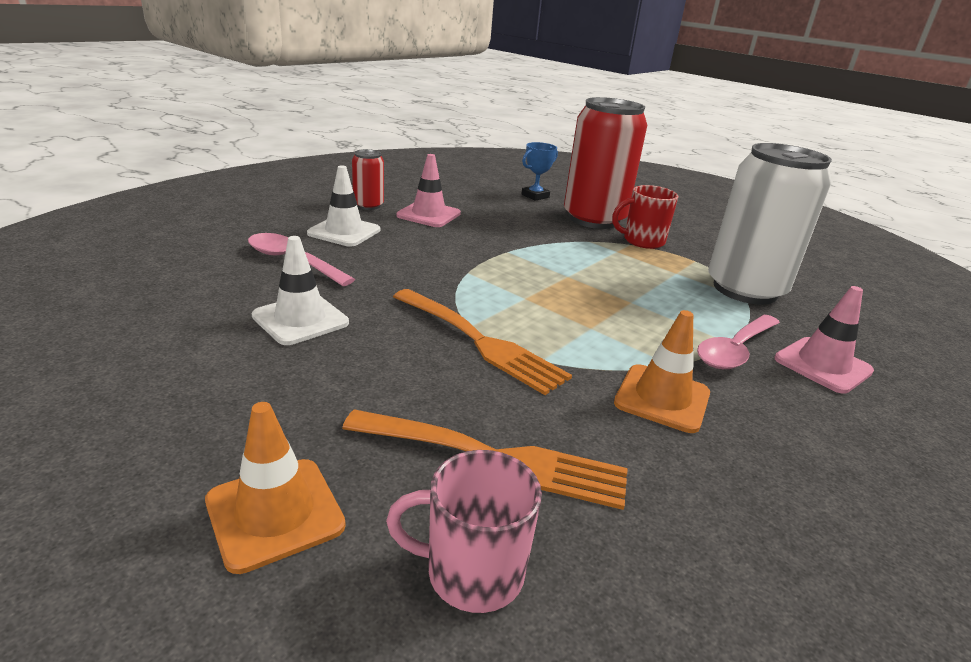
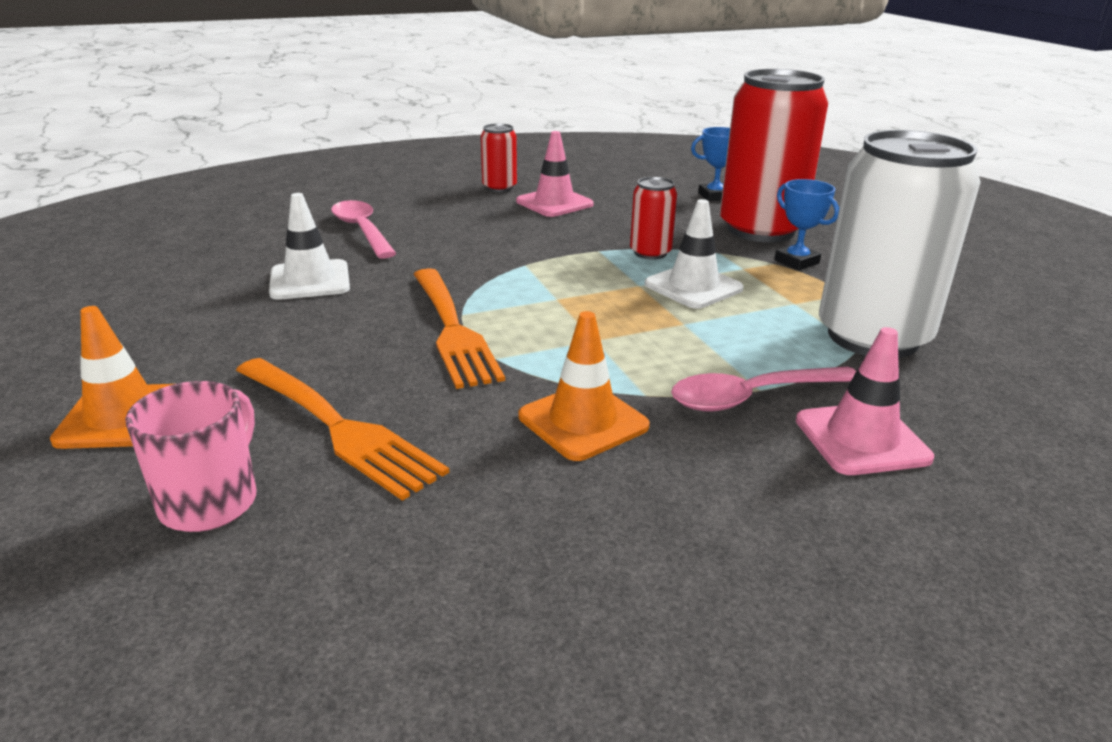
camera: 30 degrees right, 0 degrees up
white traffic cone [307,165,380,247] -> white traffic cone moved to [644,199,744,309]
pink mug [386,450,542,613] -> pink mug turned 75 degrees clockwise [125,381,257,532]
red mug [612,185,678,249] -> blue trophy [774,179,839,270]
none -> red can [630,177,677,260]

